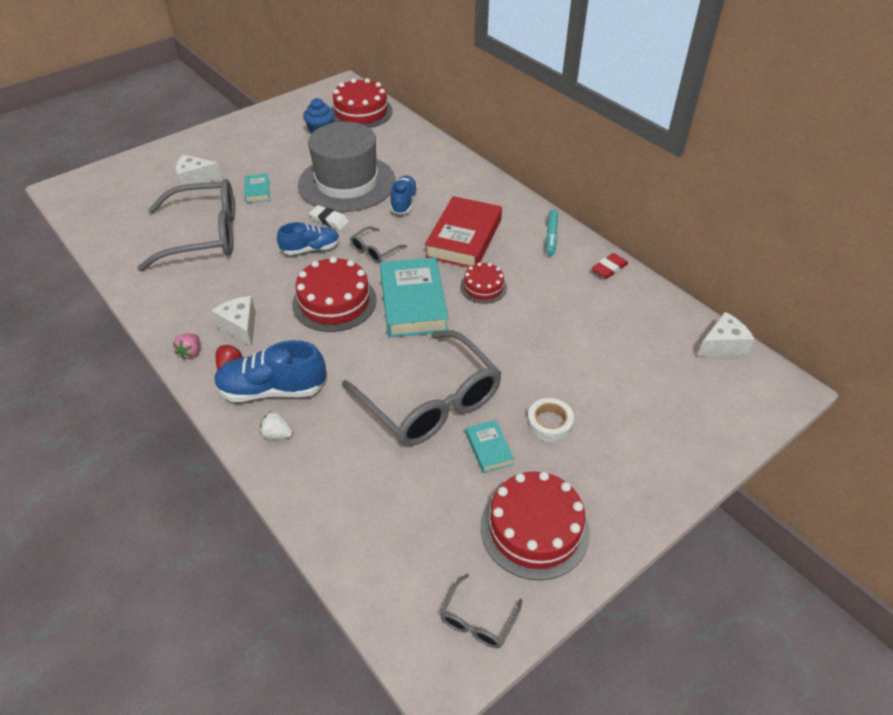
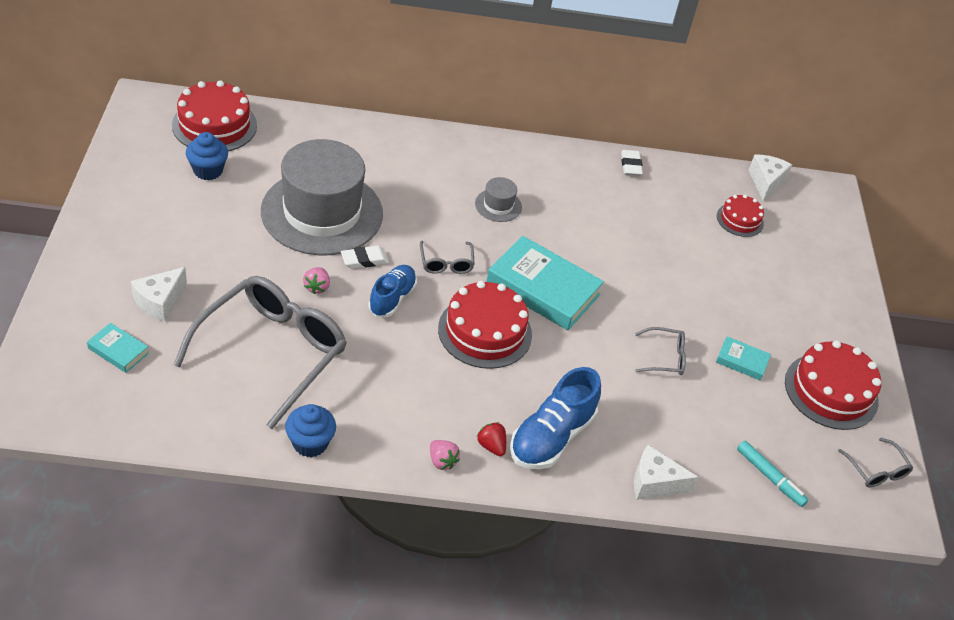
camera: 55 degrees left, 0 degrees up
white cheese [211,296,256,347] -> white cheese moved to [634,445,698,500]
turquoise book [244,174,270,203] -> turquoise book moved to [87,323,149,373]
white strawberry [260,411,293,439] -> none
grey glasses [342,330,502,446] -> grey glasses [635,327,686,375], size x0.43
blue shoe [390,175,418,215] -> none
red book [425,196,502,268] -> grey hat [475,177,522,222]
red cake [460,262,507,304] -> red cake moved to [717,195,764,237]
white tape [527,398,574,442] -> none
turquoise marker [546,210,558,256] -> turquoise marker moved to [737,441,808,507]
red eraser [592,253,628,279] -> white eraser [621,150,643,176]
none -> blue cupcake [285,404,336,457]
none -> pink strawberry [303,267,330,294]

